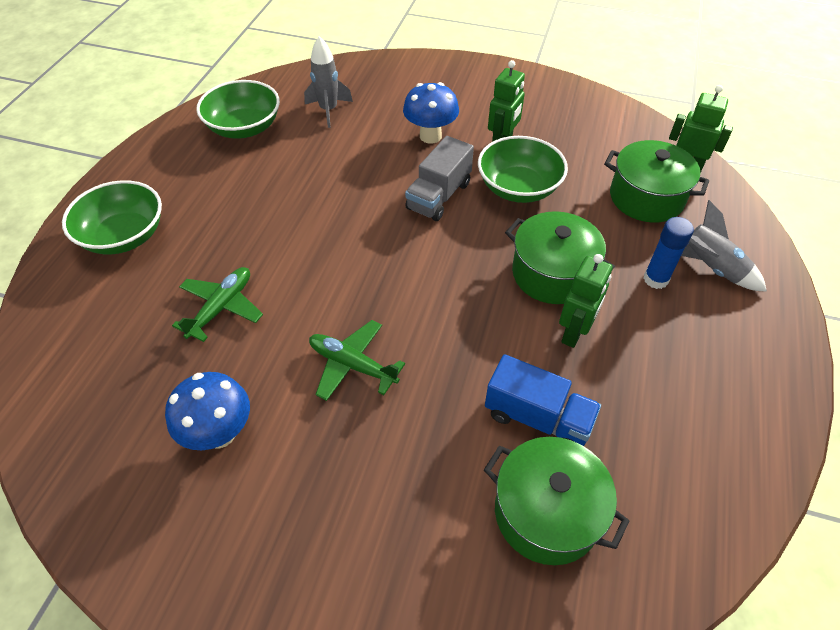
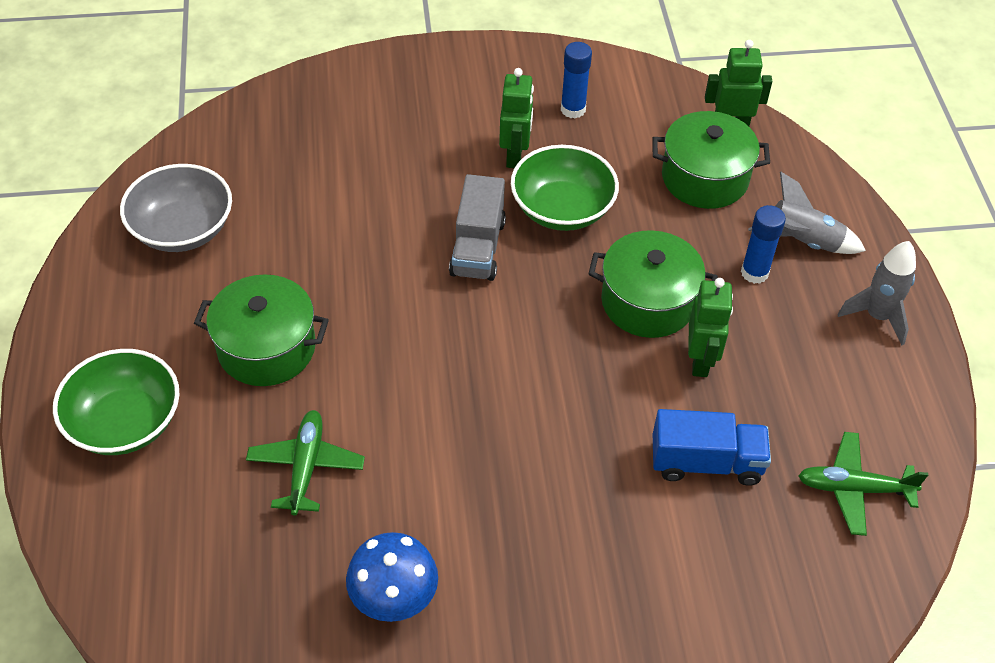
camera: 25 degrees left, 0 degrees up
green bowl [196,80,280,139] -> grey bowl [120,164,232,252]
grey rocket [304,36,353,128] -> grey rocket moved to [838,241,916,345]
green plane [309,320,405,401] -> green plane moved to [798,432,928,536]
blue mushroom [403,82,459,144] -> none
green pot [484,437,629,565] -> green pot moved to [194,274,329,386]
none -> blue glue stick [561,42,592,119]

